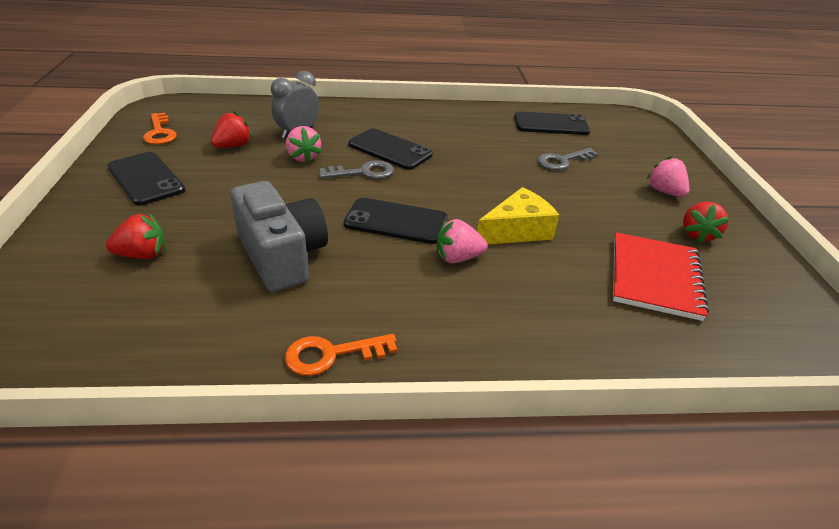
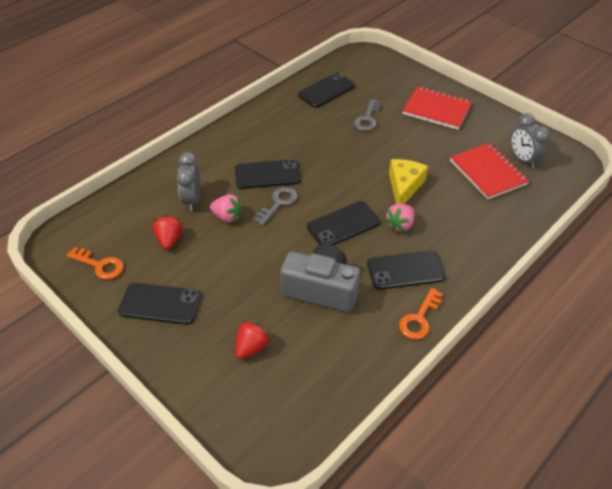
camera: 40 degrees left, 10 degrees up
pink strawberry [647,156,689,197] -> red notebook [402,86,472,130]
red strawberry [683,202,730,243] -> none
none -> black phone [367,250,446,290]
none -> grey clock [511,113,550,168]

